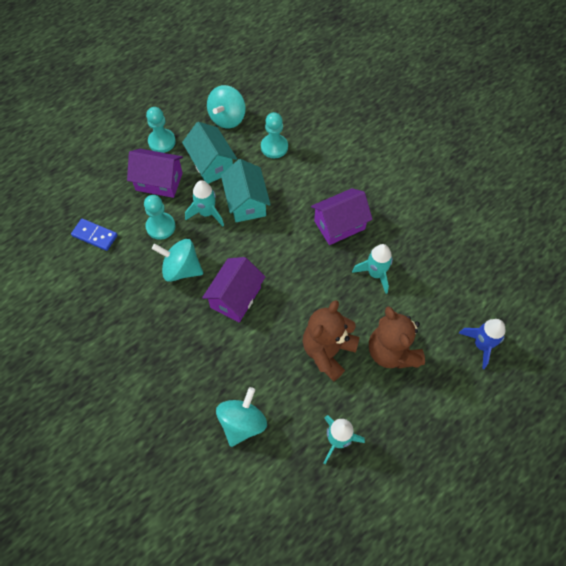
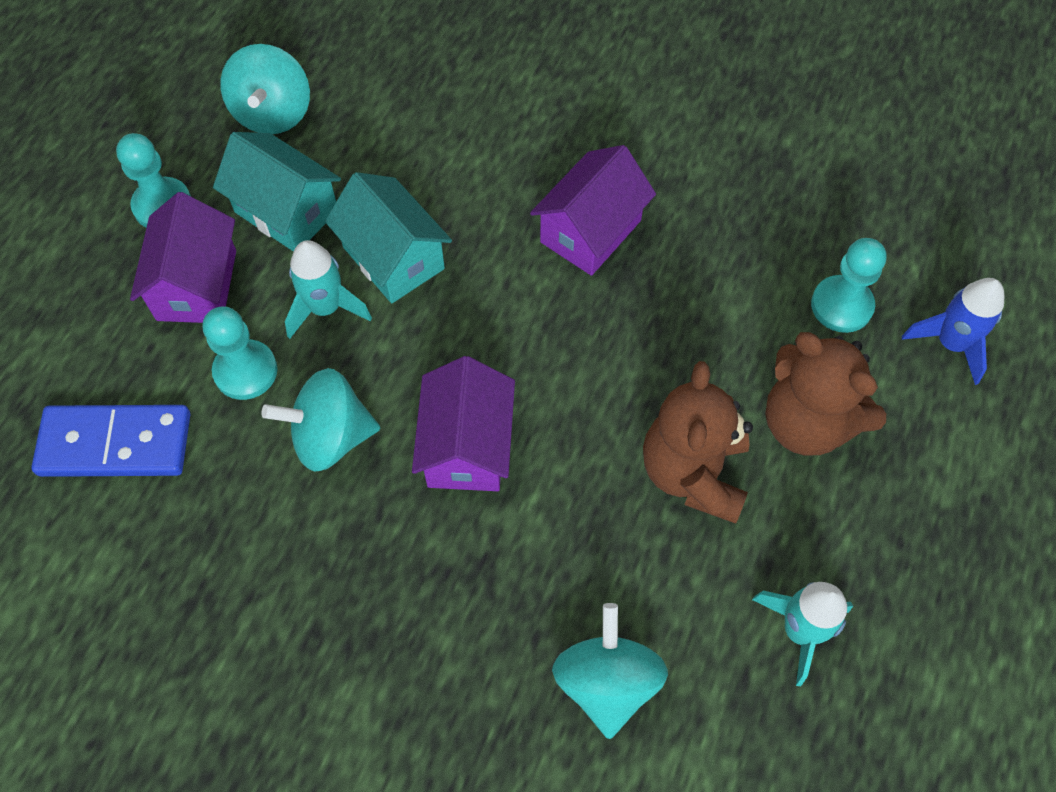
camera: 25 degrees left, 0 degrees up
blue domino [71,218,118,251] -> blue domino [31,405,190,477], size x1.56
purple house [127,149,183,198] -> purple house turned 75 degrees counterclockwise [130,192,236,323]
turquoise pawn [261,112,288,158] -> turquoise pawn moved to [811,238,887,333]
turquoise rocket [352,244,393,294] -> none

